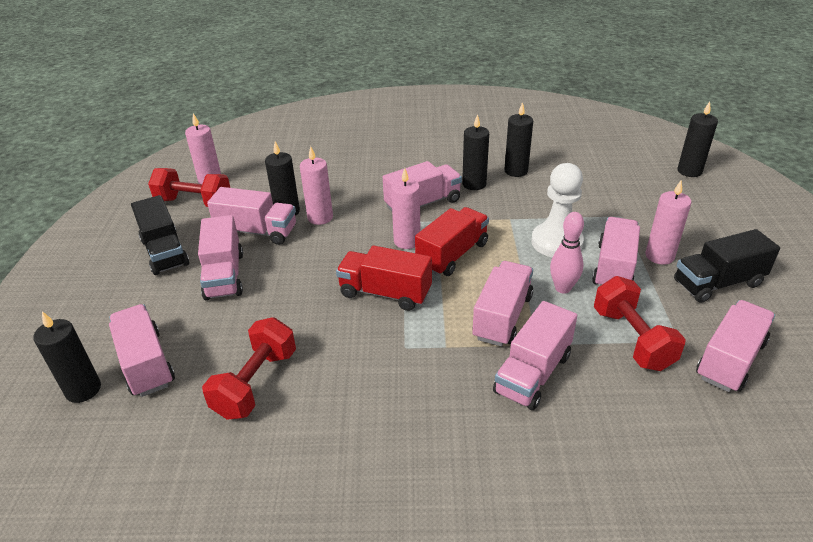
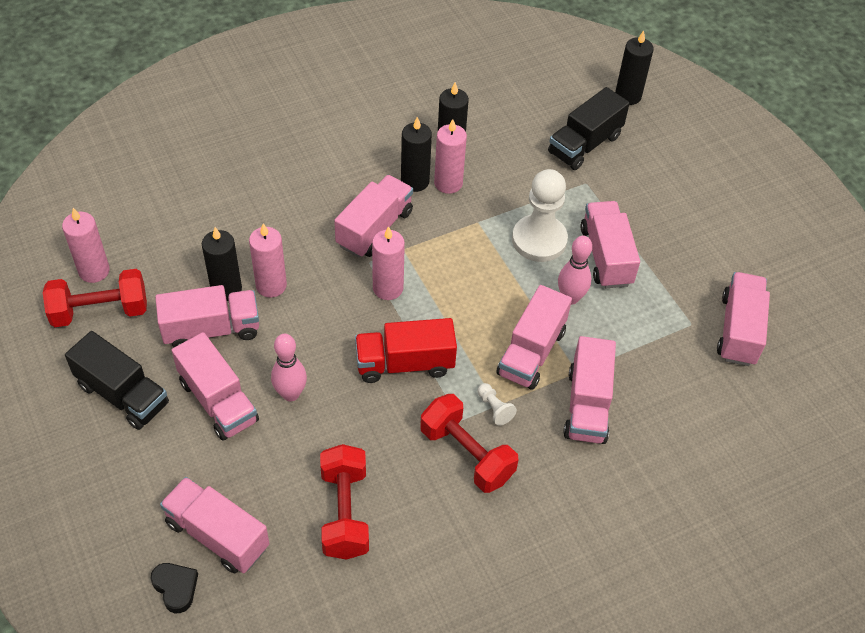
camera: 30 degrees left, 15 degrees up
black candle [33,311,101,403] -> black heart [150,563,198,613]
red truck [415,207,489,276] -> none
pink truck [472,261,533,347] -> pink truck turned 150 degrees counterclockwise [496,285,572,390]
red dumbbell [594,276,686,371] -> red dumbbell moved to [420,394,518,493]
pink candle [646,181,691,265] -> pink candle moved to [434,119,467,194]
black truck [674,229,780,303] -> black truck moved to [548,87,630,170]
none -> pink bowling pin [271,334,307,401]
none -> white pawn [478,383,517,426]

